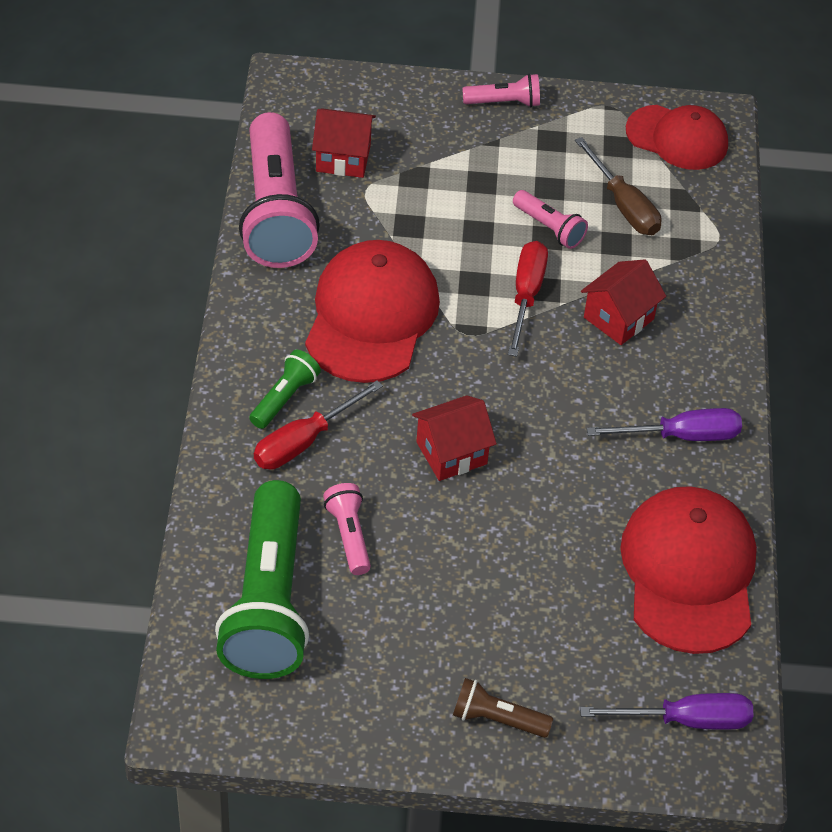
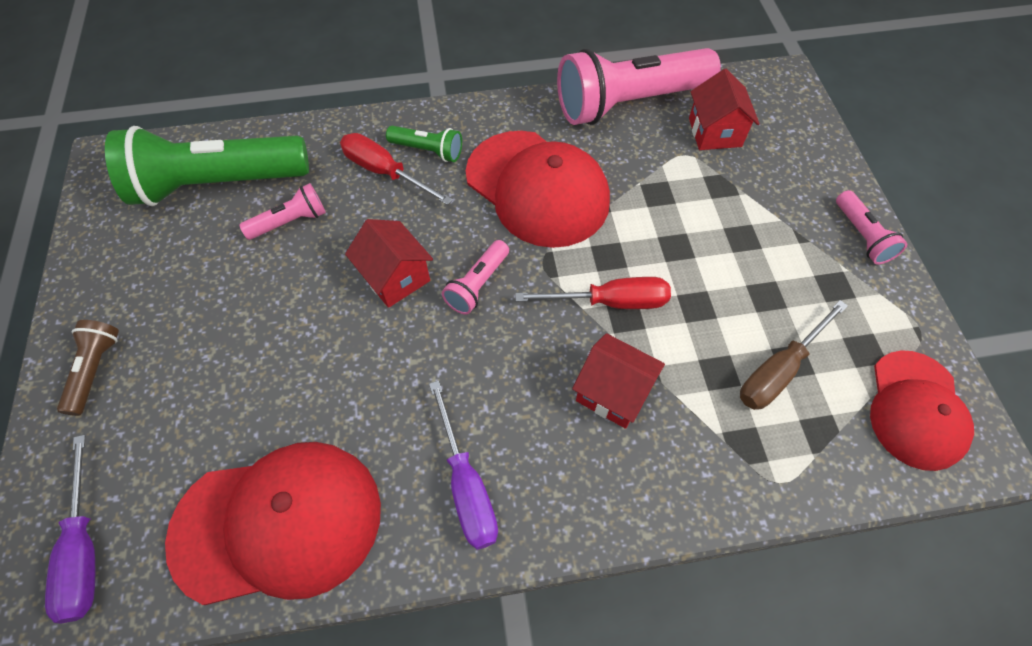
camera: 80 degrees right, 10 degrees up
red cap [305,240,440,383] -> red cap turned 45 degrees clockwise [466,131,610,248]
pink flashlight [513,190,588,249] -> pink flashlight moved to [442,240,509,315]

